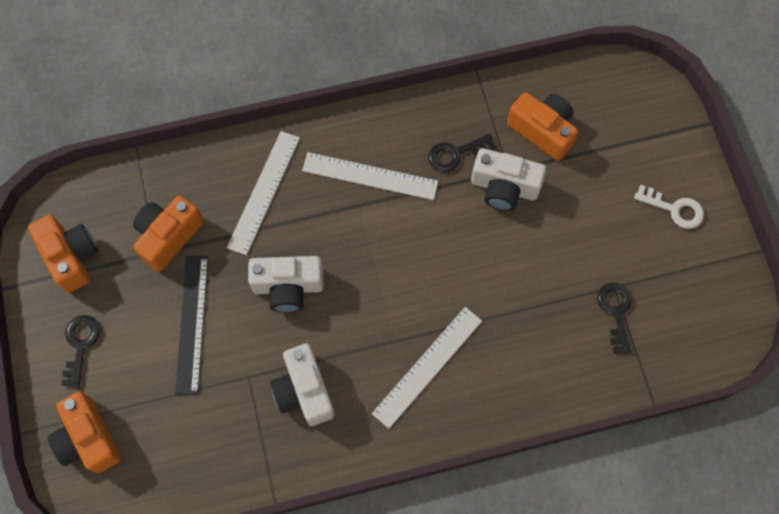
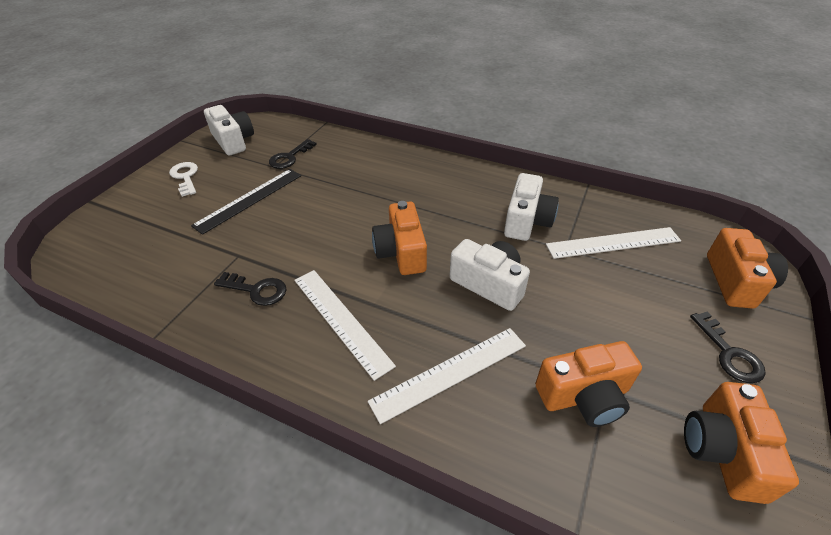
camera: 140 degrees left, 25 degrees down
black key [62,315,101,388] -> black key turned 60 degrees counterclockwise [690,311,766,383]
black ruler [175,256,208,395] -> black ruler moved to [191,169,301,235]
white ruler [372,307,482,429] -> white ruler moved to [546,227,681,259]
white camera [471,148,546,211] -> white camera moved to [204,105,254,155]
orange camera [507,92,578,161] -> orange camera moved to [372,201,427,275]

